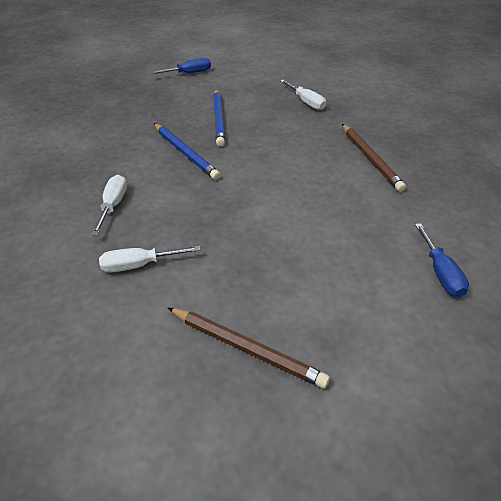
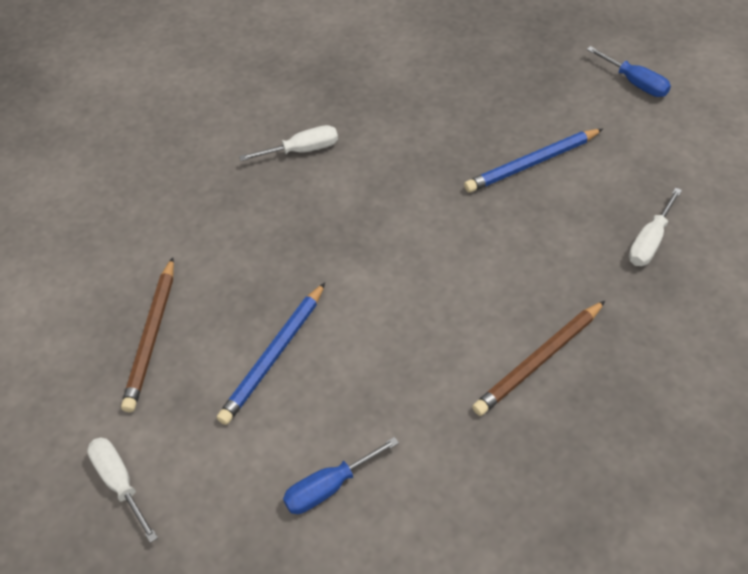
camera: 70 degrees right, 10 degrees up
white screwdriver [99,246,200,273] -> white screwdriver moved to [87,437,158,543]
blue pencil [154,123,221,180] -> blue pencil moved to [217,282,325,425]

